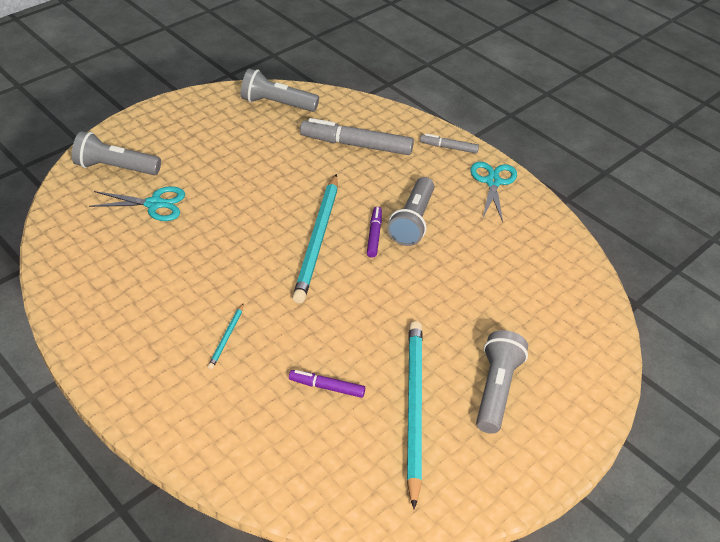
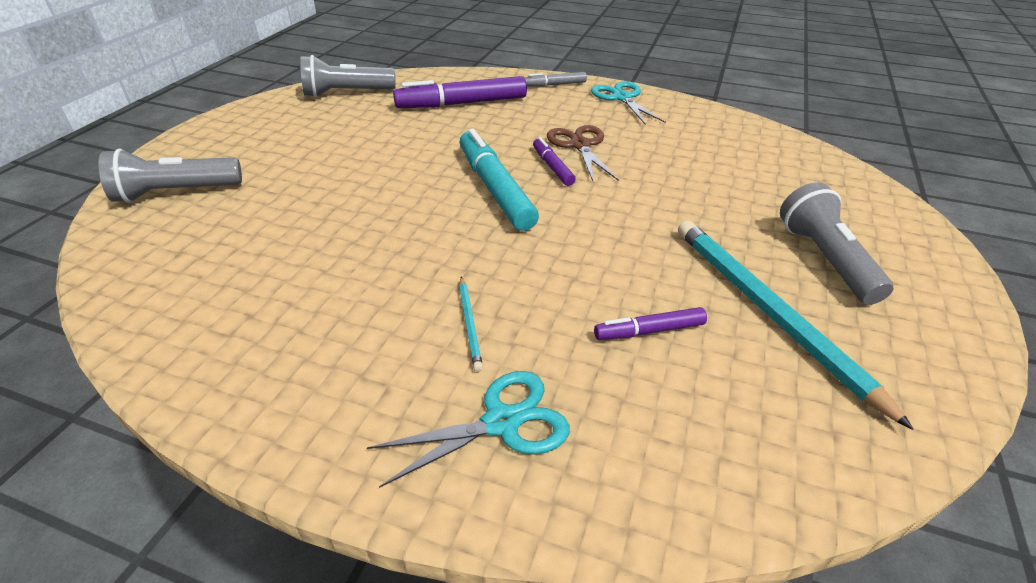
camera: 25 degrees left, 5 degrees down
turquoise scissors [89,186,185,221] -> turquoise scissors moved to [367,371,570,488]
turquoise pencil [292,174,338,304] -> turquoise marker [460,128,539,231]
grey marker [300,118,414,155] -> purple marker [393,76,527,108]
grey flashlight [387,177,434,246] -> brown scissors [547,125,619,181]

